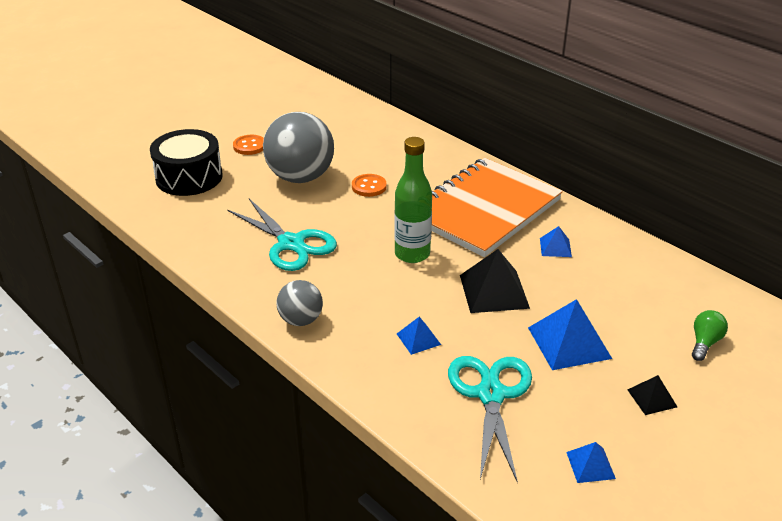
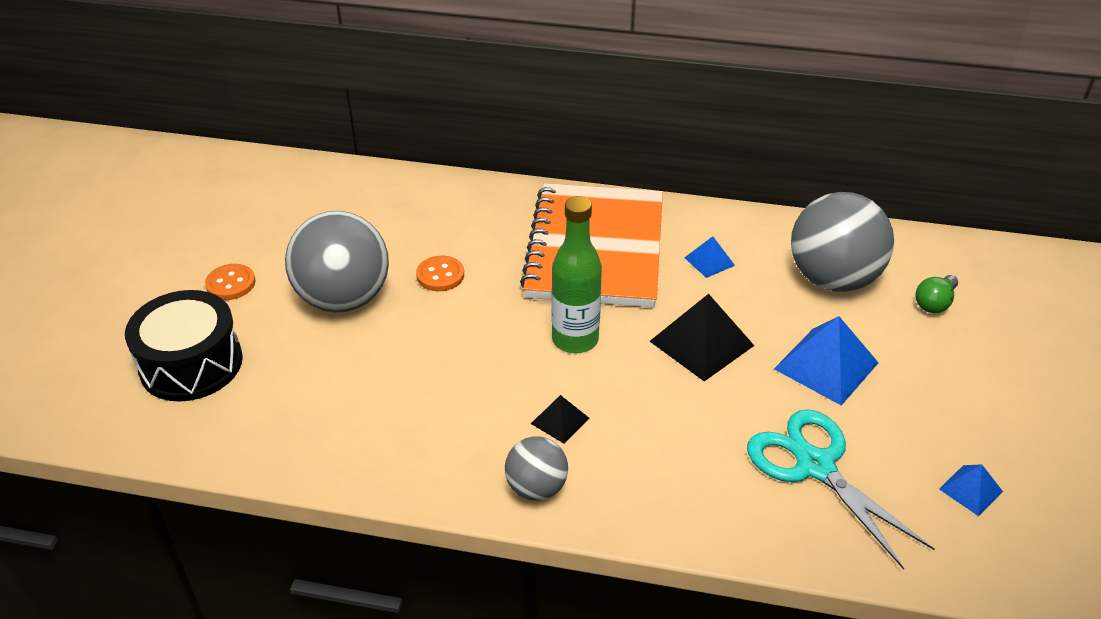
camera: 35 degrees left, 5 degrees up
turquoise scissors [228,199,337,271] -> none
blue pyramid [397,317,441,355] -> none
black pyramid [627,375,677,415] -> black pyramid moved to [531,395,590,444]
green light bulb [692,310,728,361] -> green light bulb turned 135 degrees counterclockwise [916,275,958,313]
none -> grey ball [791,192,894,292]

